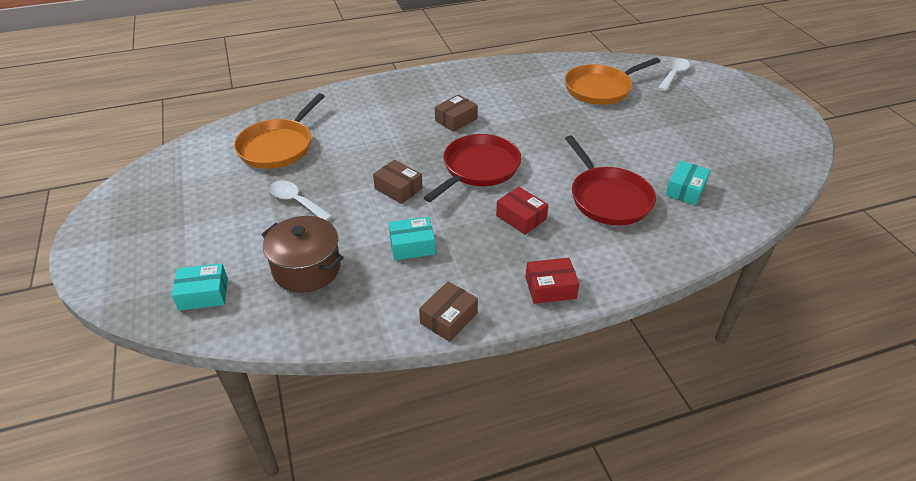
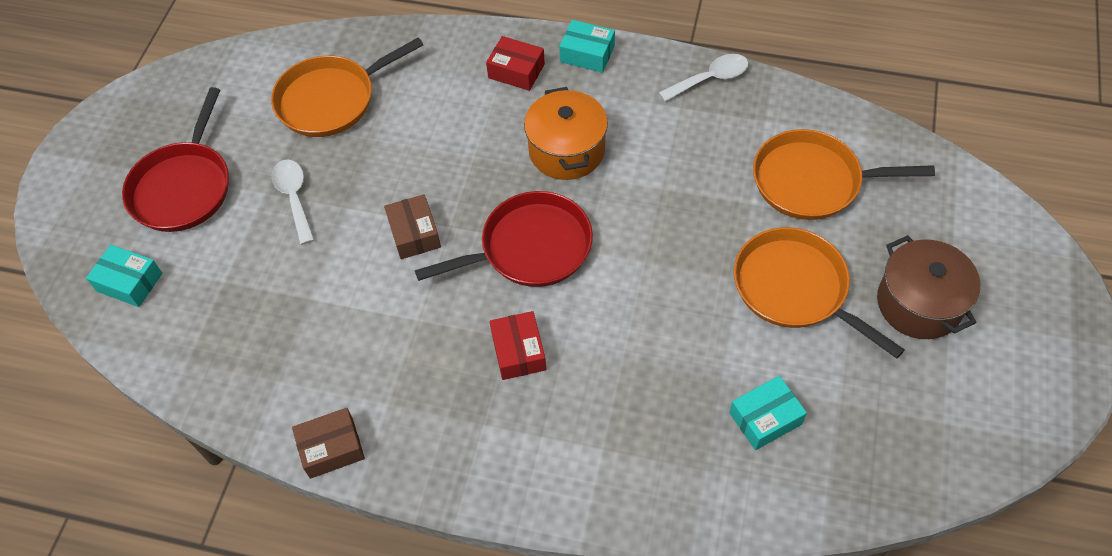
camera: 35 degrees right, 15 degrees up
brown pot [261,216,344,293] -> brown pot moved to [877,235,980,339]
turquoise box [388,217,435,260] -> turquoise box moved to [559,20,615,73]
brown box [435,94,477,132] -> orange pot [524,87,608,180]
red box [525,258,580,304] -> red box moved to [486,36,545,91]
red pan [565,135,656,226] -> red pan moved to [122,87,229,232]
white spoon [658,58,690,91] -> white spoon moved to [659,54,748,102]
none -> orange pan [734,227,905,359]

